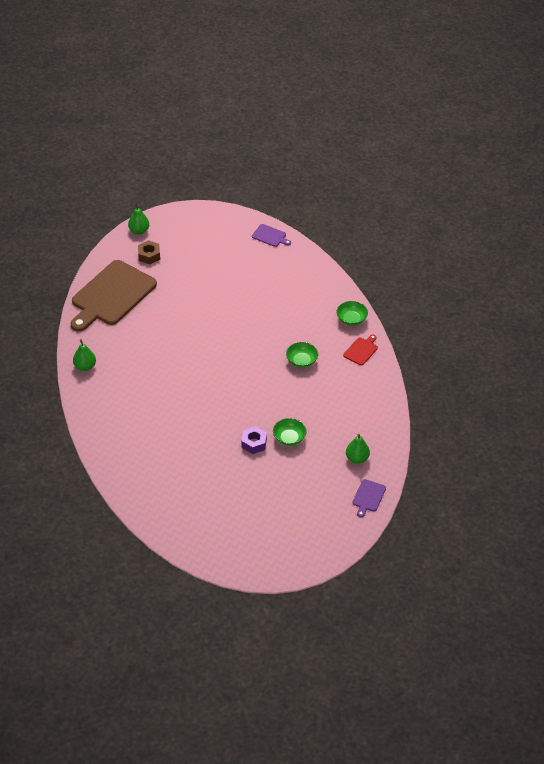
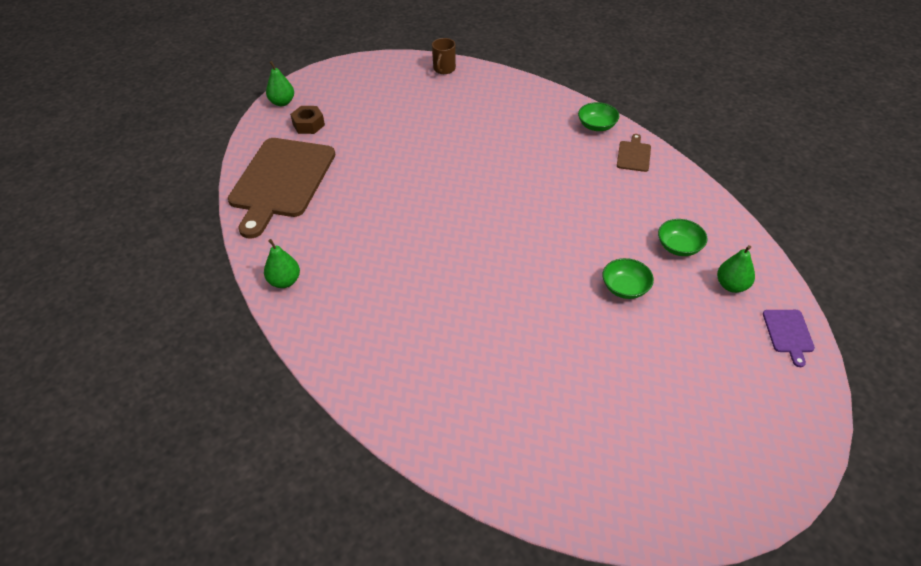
camera: 20 degrees left, 0 degrees up
purple nut [242,426,267,454] -> none
purple cutting board [252,224,291,247] -> brown mug [432,38,456,74]
green bowl [286,342,318,368] -> green bowl moved to [658,219,707,256]
red cutting board [343,335,378,366] -> brown cutting board [617,134,651,172]

